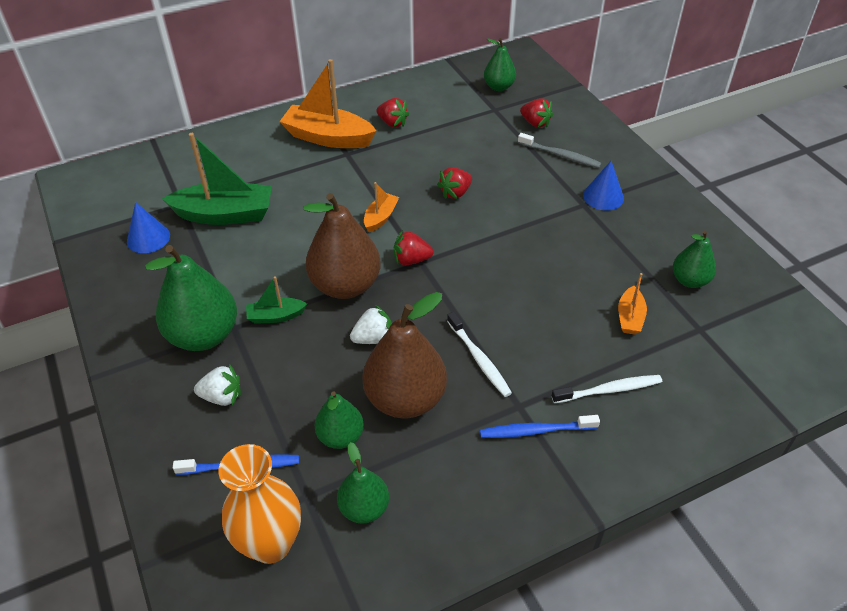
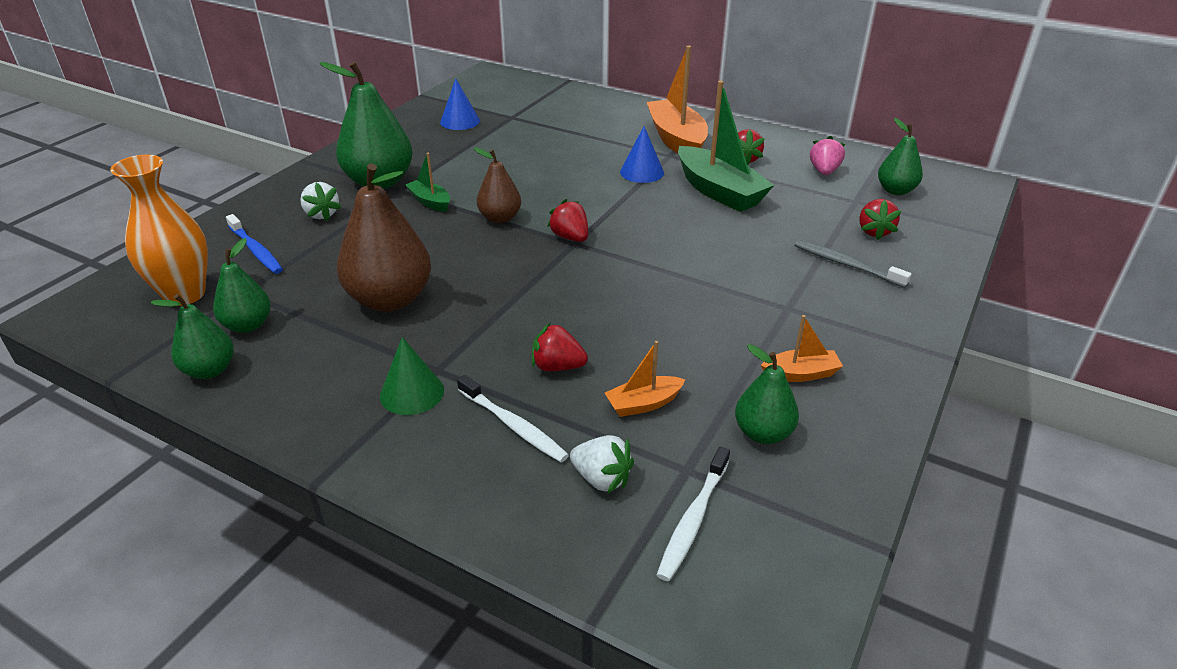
camera: 55 degrees right, 10 degrees down
green boat [162,133,272,225] -> green boat moved to [678,81,774,212]
brown pear [304,193,381,299] -> brown pear [474,147,521,223], size x0.57
green pear [314,391,364,449] -> green pear moved to [150,294,234,379]
white strawberry [350,305,392,344] -> white strawberry moved to [570,435,634,493]
orange boat [364,182,399,232] -> orange boat moved to [761,315,843,382]
red strawberry [437,167,472,199] -> red strawberry moved to [532,322,588,371]
white toothbrush [447,312,512,397] -> white toothbrush moved to [657,447,730,582]
blue toothbrush [480,415,600,438] -> green cone [380,337,444,415]
grey toothbrush [518,133,601,168] -> grey toothbrush turned 135 degrees clockwise [795,240,912,288]
blue cone [583,161,624,210] -> blue cone moved to [620,126,664,183]
none -> pink strawberry [810,136,846,175]

